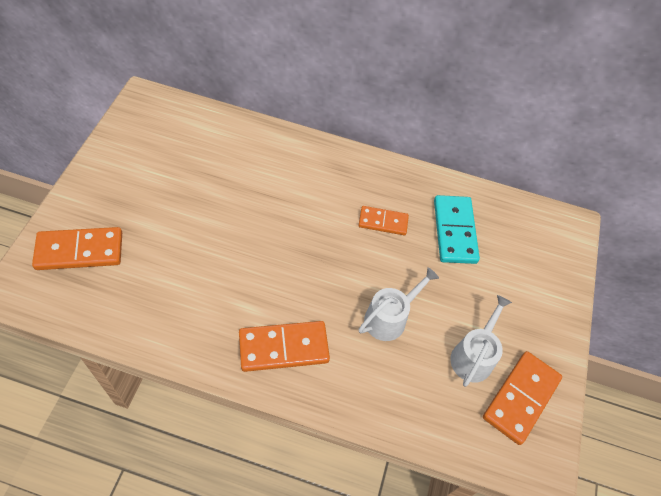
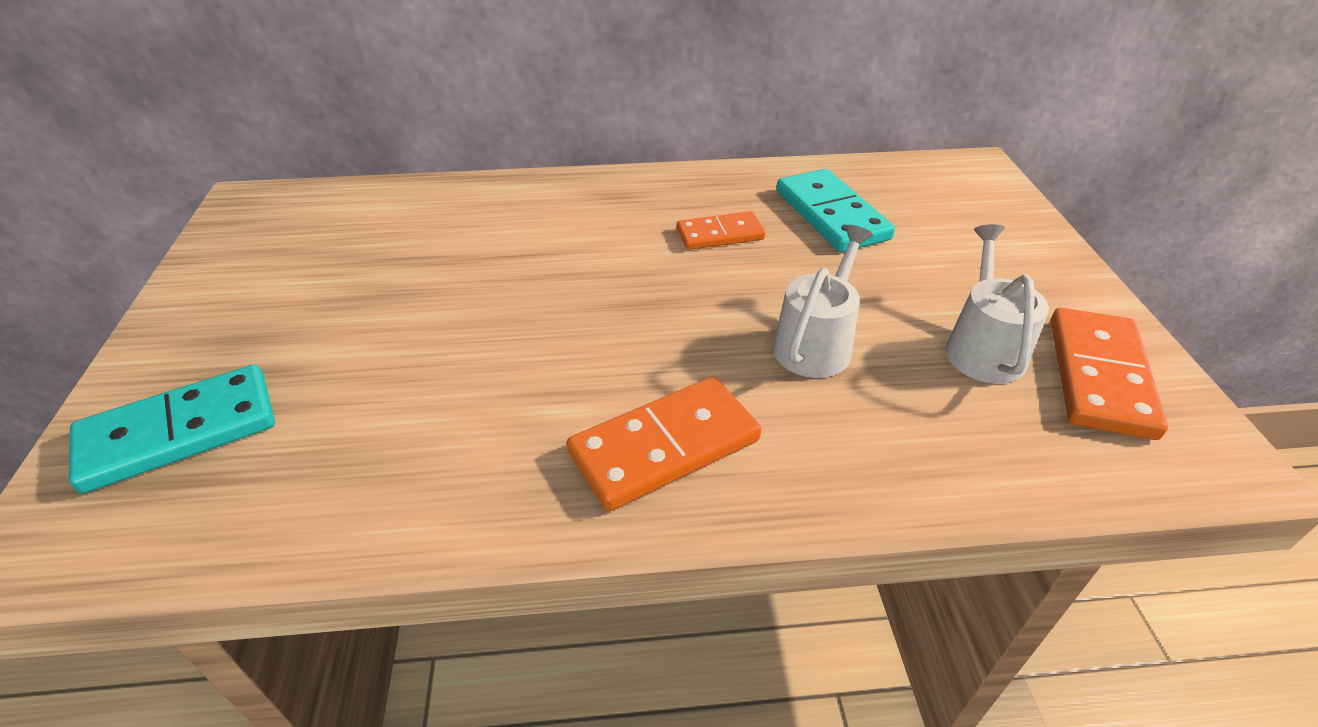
camera: 15 degrees left, 15 degrees down
orange domino [32,227,122,270] -> turquoise domino [69,365,275,494]

